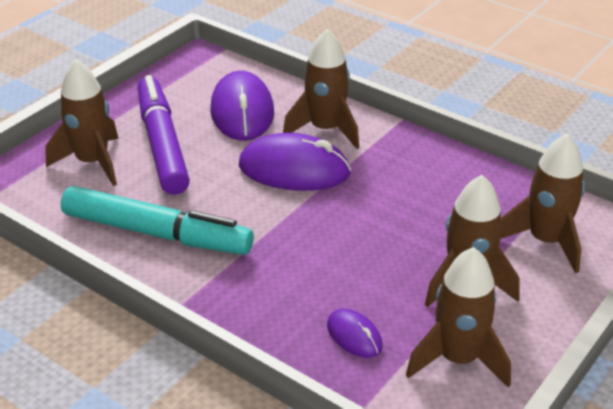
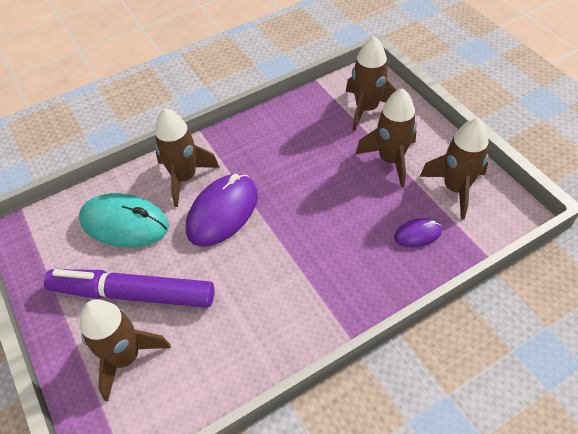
camera: 65 degrees left, 15 degrees up
turquoise marker [61,186,254,255] -> none
purple mouse [210,71,274,141] -> turquoise mouse [79,193,169,247]

